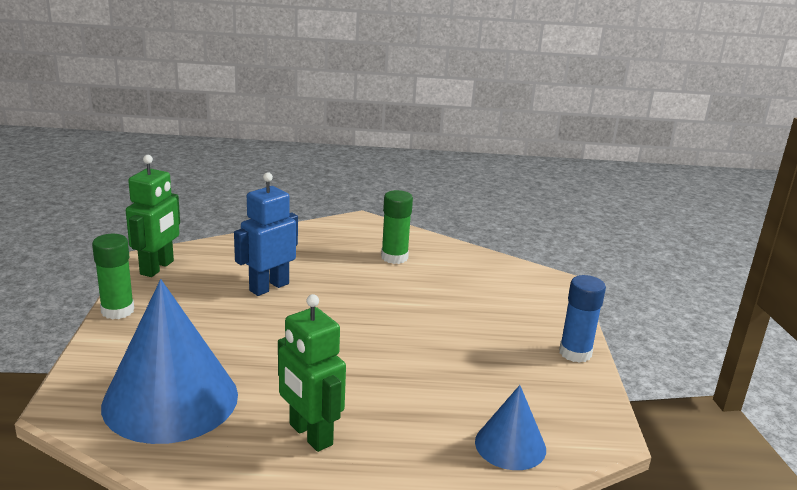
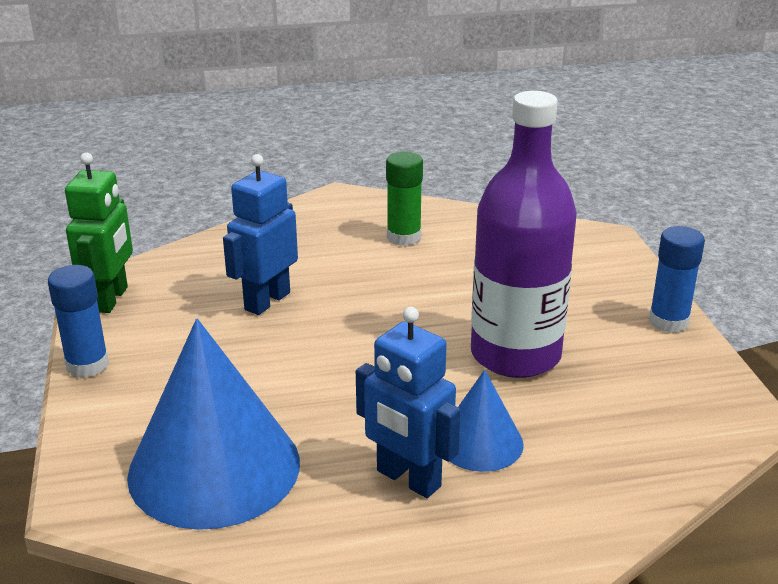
camera: 10 degrees left, 5 degrees up
green glue stick [92,234,134,319] -> blue glue stick [48,265,109,377]
green robot [278,294,346,452] -> blue robot [356,307,461,498]
blue cone [475,385,546,470] -> blue cone moved to [450,370,524,472]
none -> purple bottle [471,91,577,378]

